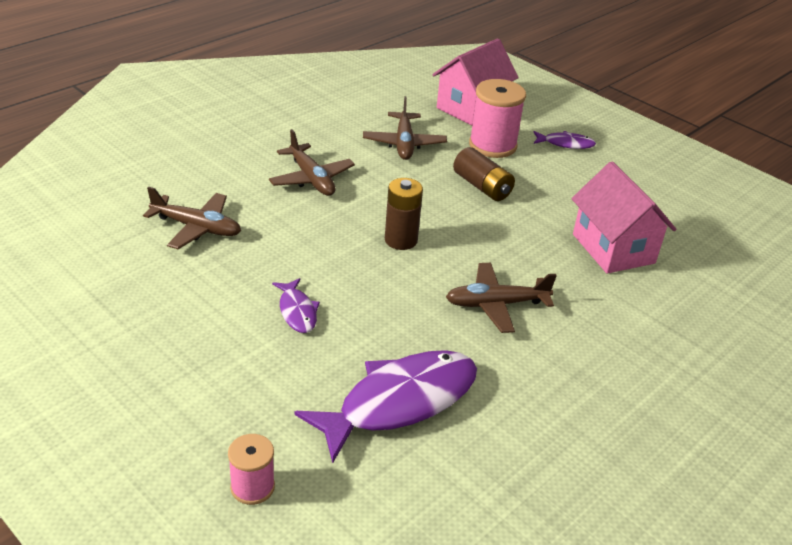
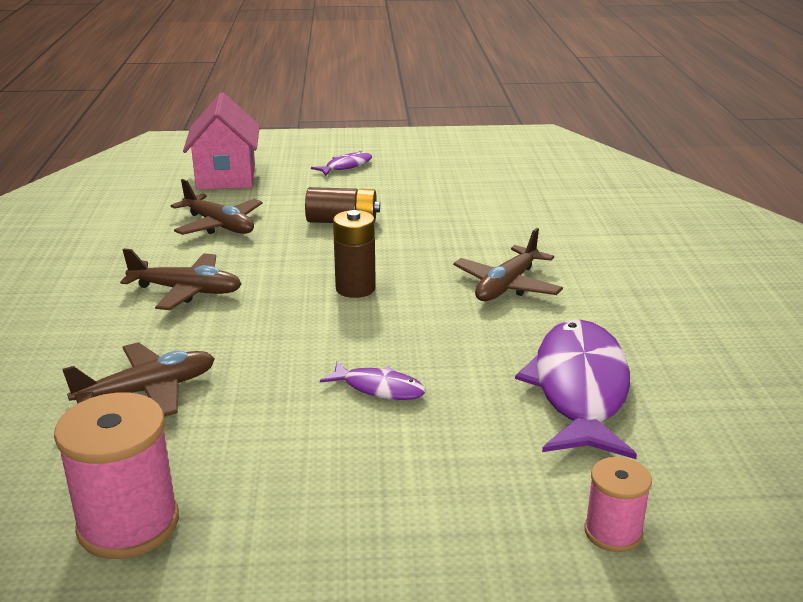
camera: 45 degrees left, 10 degrees down
pink spool [469,79,526,158] -> pink spool moved to [54,393,179,559]
pink house [572,162,676,274] -> none

